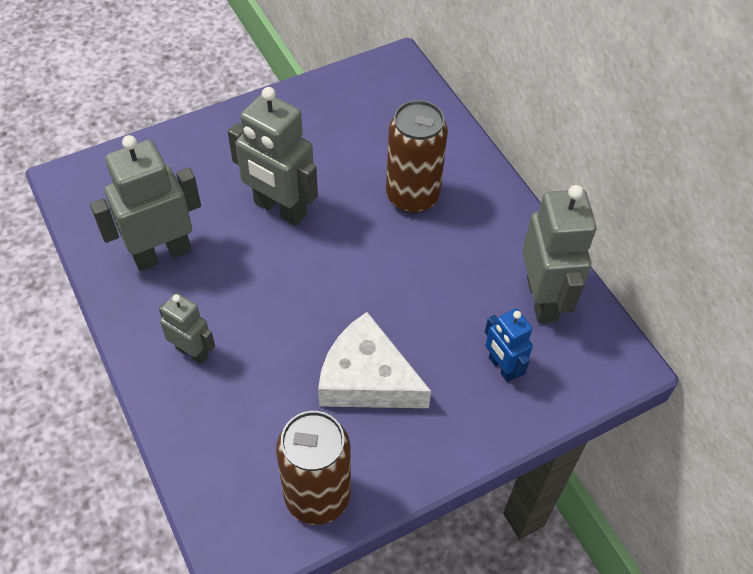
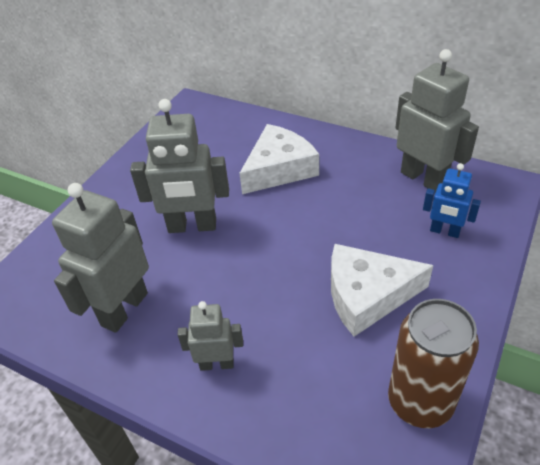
camera: 30 degrees left, 10 degrees down
brown can [386,100,448,213] -> white cheese [240,124,319,194]

